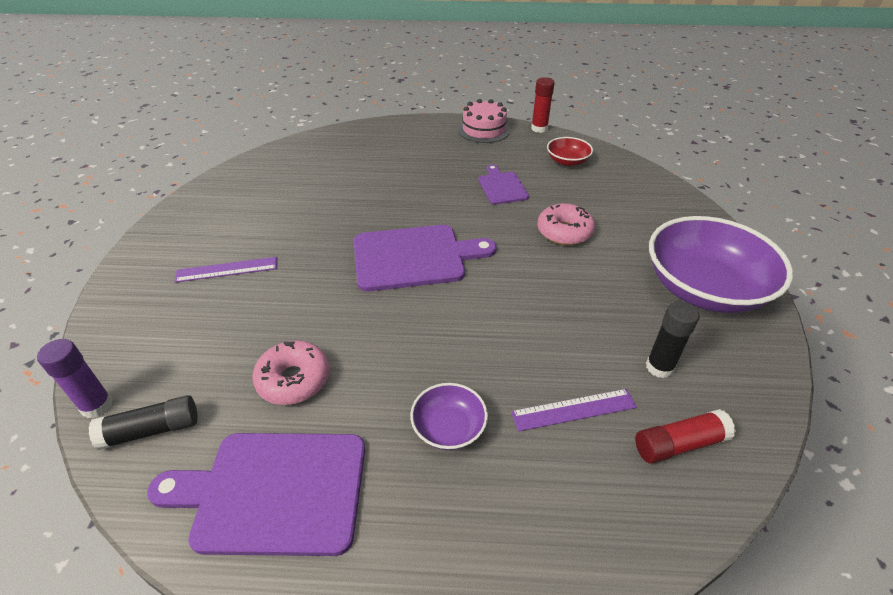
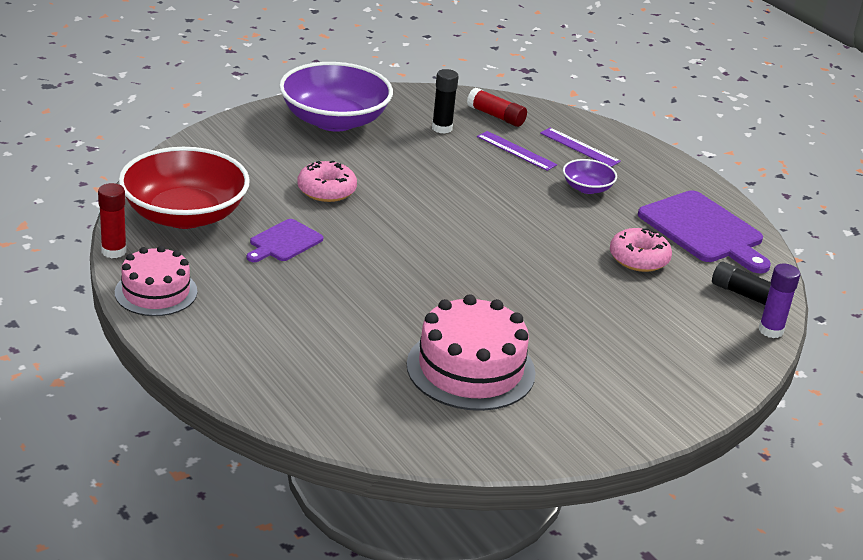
camera: 130 degrees left, 10 degrees down
purple ruler [174,257,277,283] -> purple ruler moved to [540,128,621,167]
purple cutting board [354,225,496,292] -> none
red bowl [547,137,593,166] -> red bowl [118,147,250,229], size x2.16
none -> pink cake [407,294,535,411]

